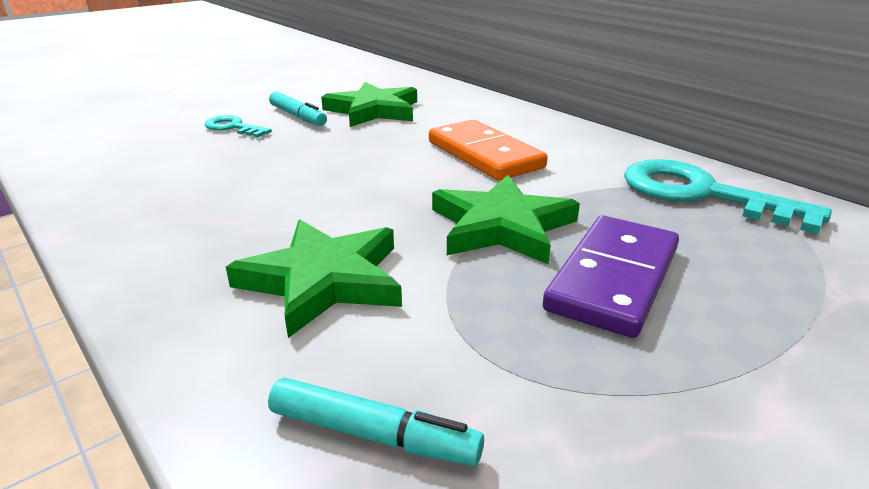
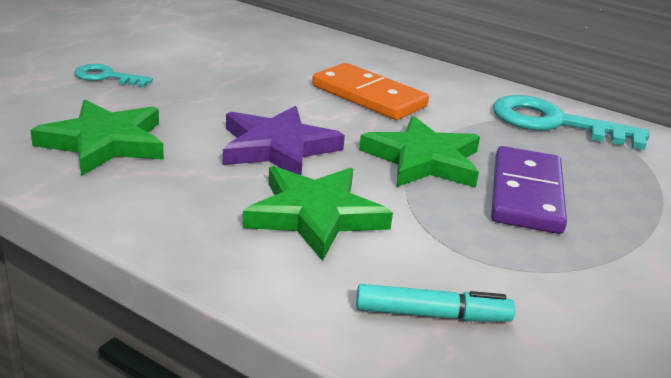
camera: 20 degrees left, 0 degrees up
turquoise marker [269,92,327,126] -> none
green star [321,82,417,127] -> green star moved to [30,100,164,176]
none -> purple star [223,106,345,175]

